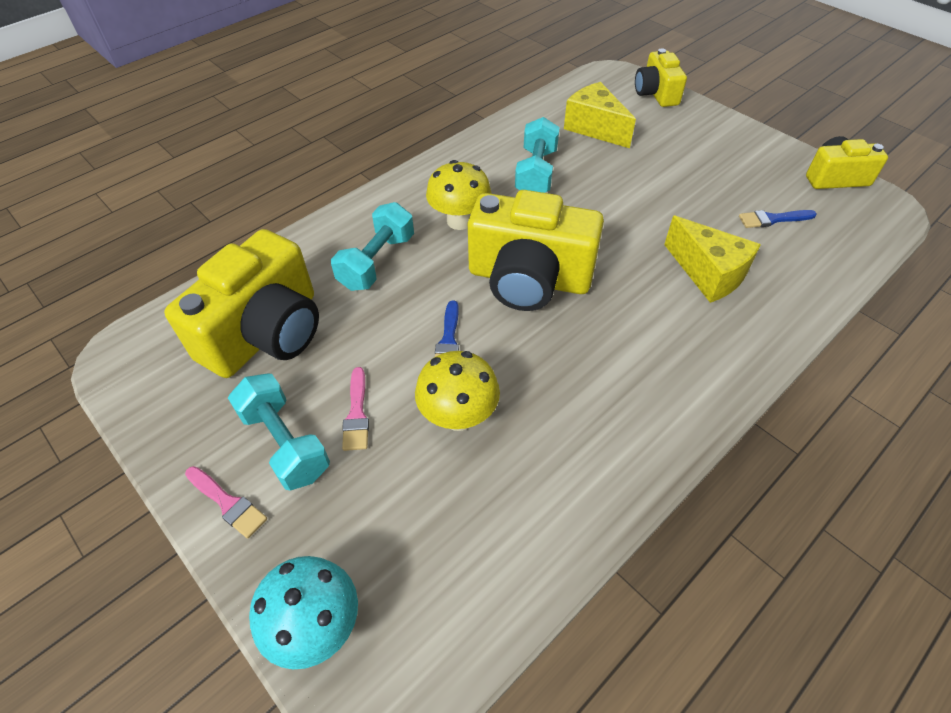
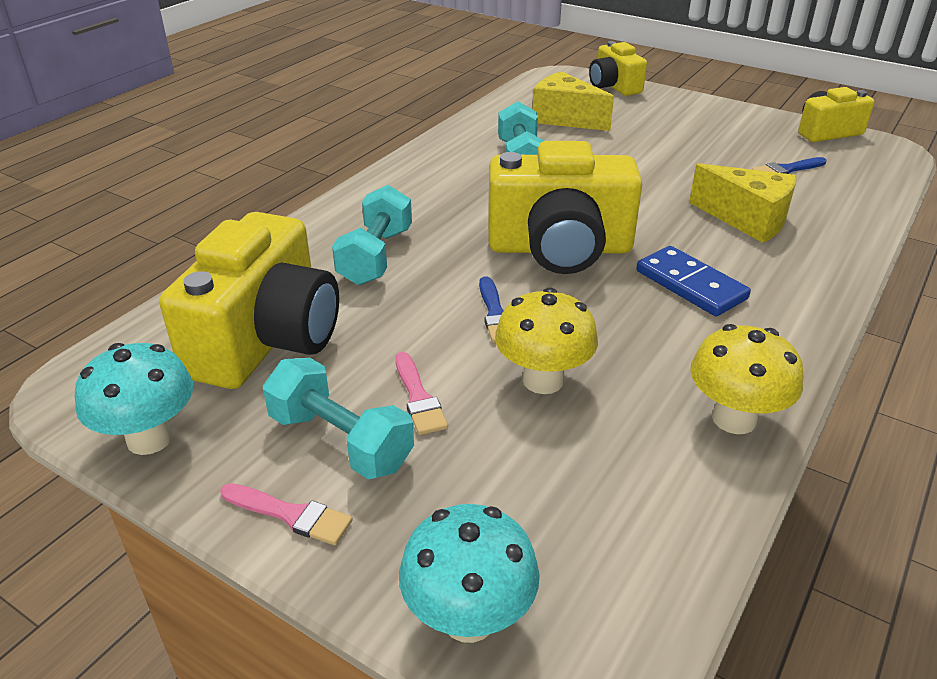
camera: 15 degrees left, 15 degrees down
yellow mushroom [426,160,492,230] -> yellow mushroom moved to [690,324,803,434]
none -> turquoise mushroom [75,343,193,455]
none -> blue domino [637,246,751,316]

